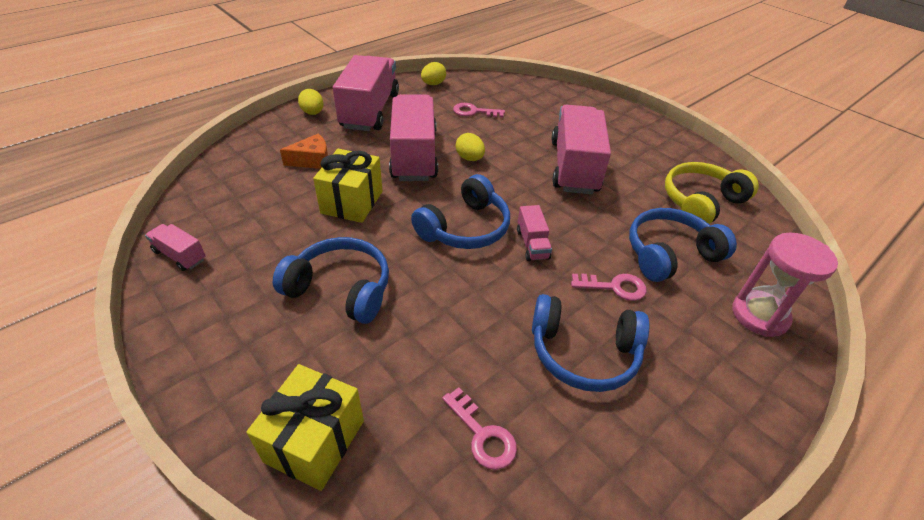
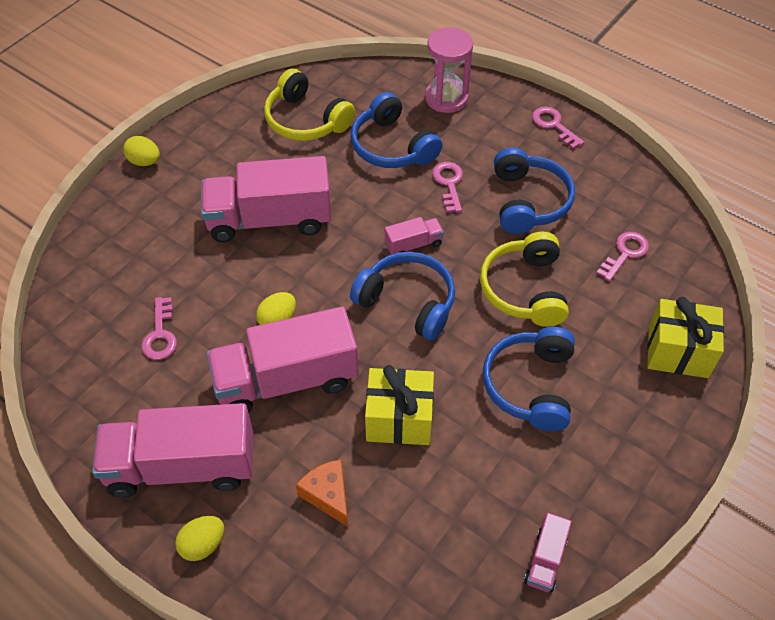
camera: 100 degrees left, 10 degrees up
yellow egg [421,62,446,85] -> yellow egg moved to [123,136,160,166]
none -> yellow headphones [480,232,569,327]
none -> pink key [532,107,584,149]

